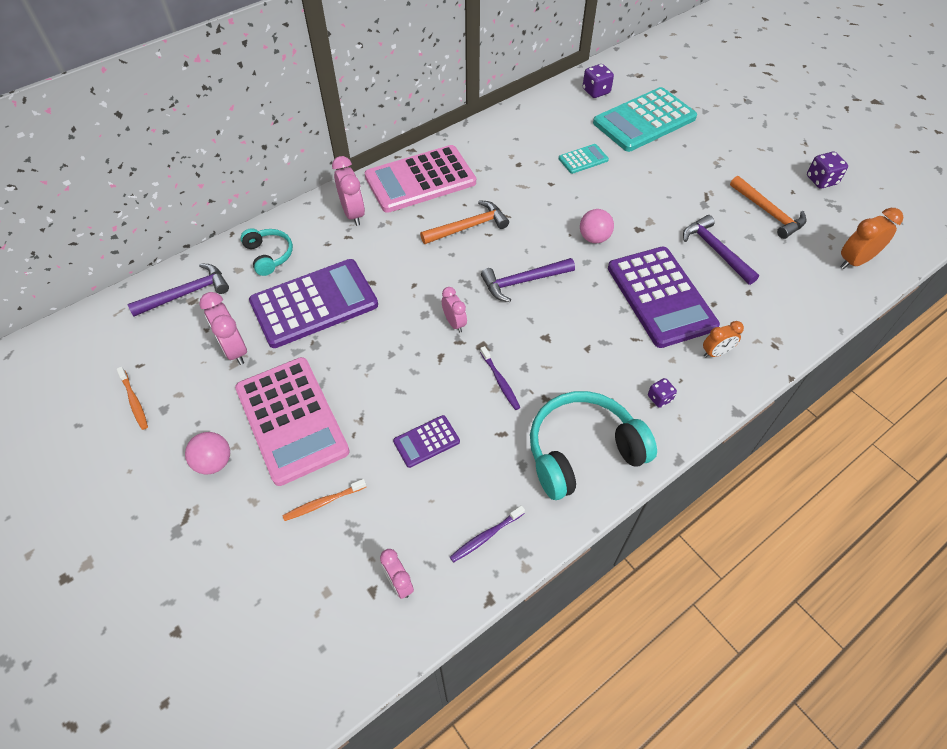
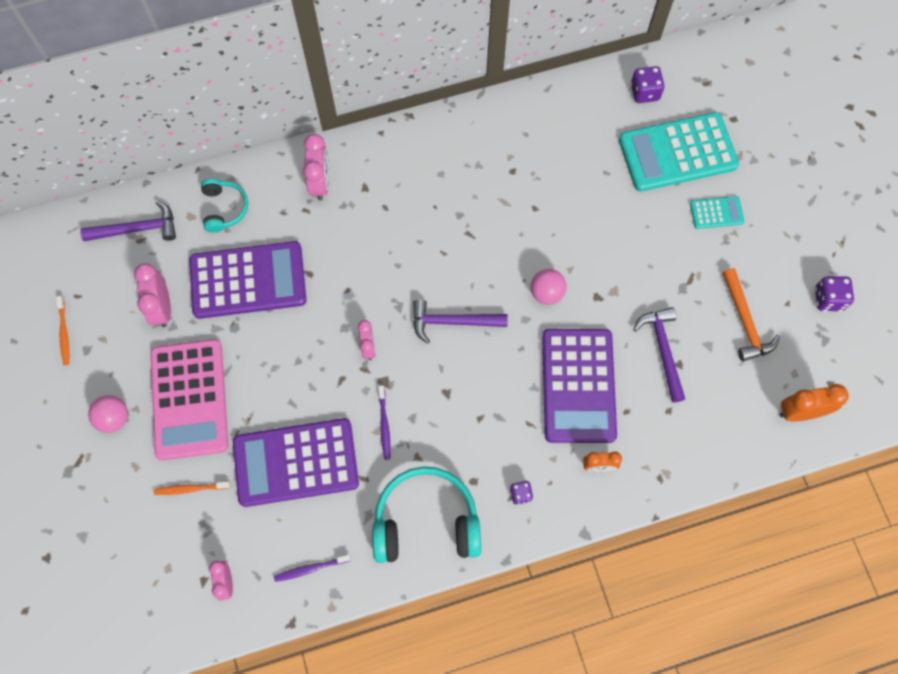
camera: 20 degrees right, 15 degrees up
pink calculator [365,145,476,213] -> none
purple calculator [393,415,460,468] -> purple calculator [233,418,359,507], size x2.20
orange hammer [420,200,509,244] -> none
turquoise calculator [559,144,609,174] -> turquoise calculator moved to [690,196,745,229]

